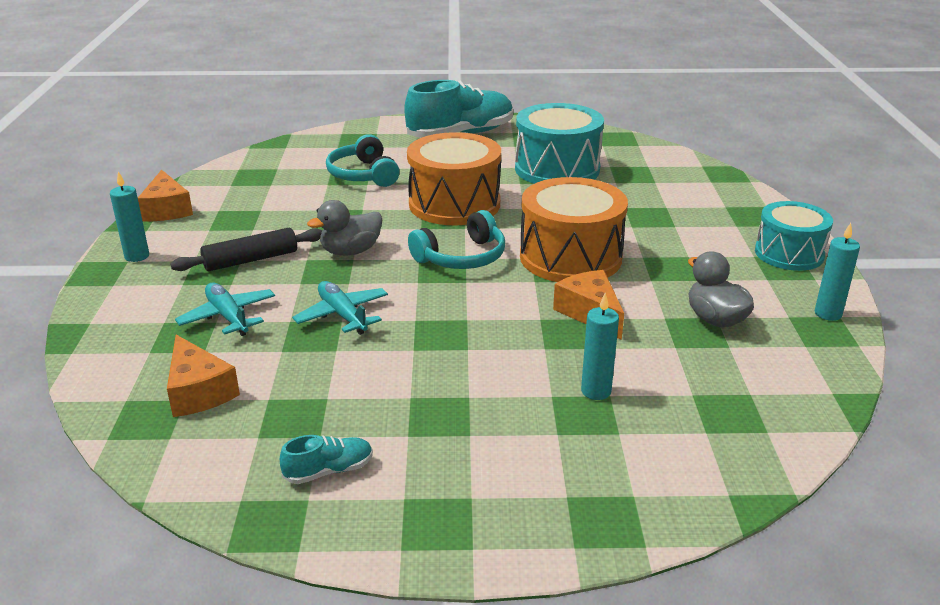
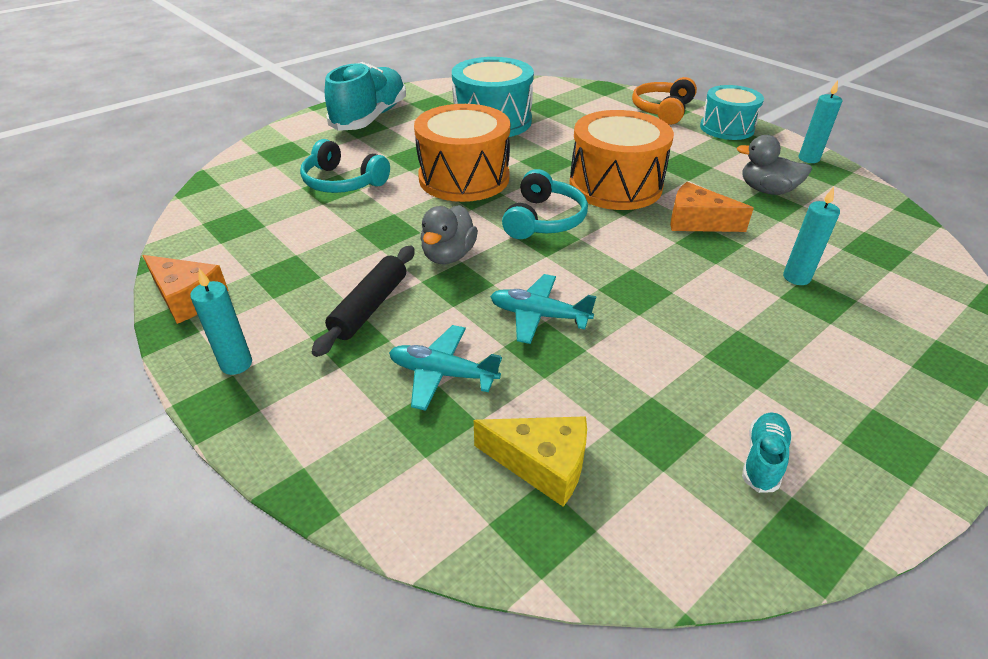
camera: 40 degrees left, 10 degrees up
orange cheese [167,335,240,417] -> yellow cheese [474,416,587,507]
none -> orange headphones [632,77,697,125]

